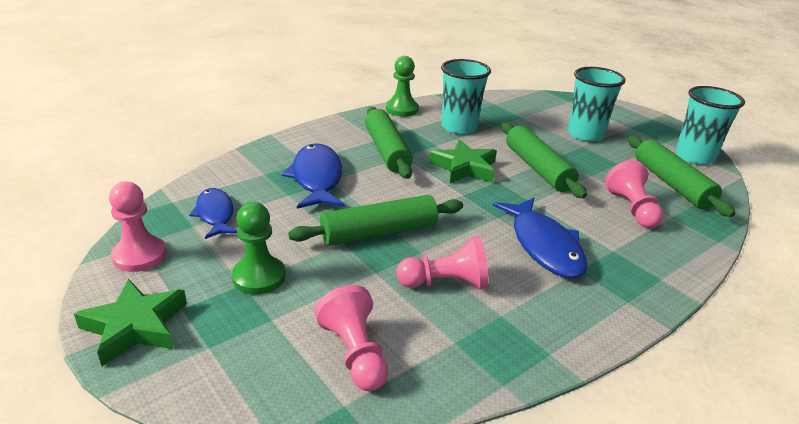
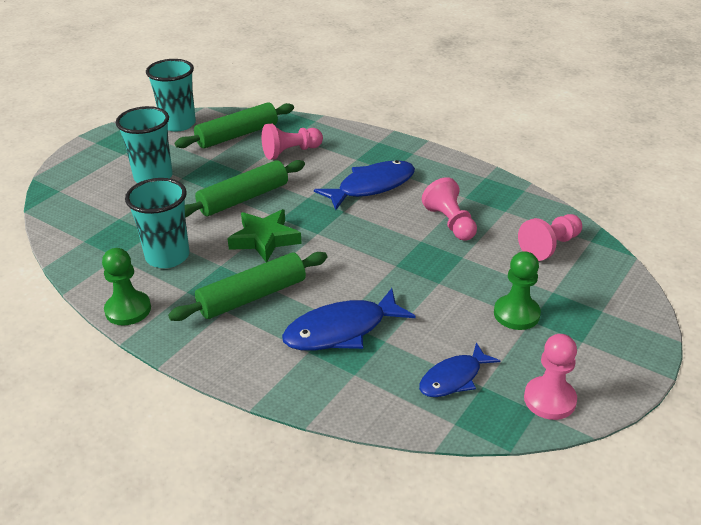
camera: 105 degrees left, 5 degrees up
green star [74,279,187,367] -> none
green rolling pin [288,195,463,246] -> none

